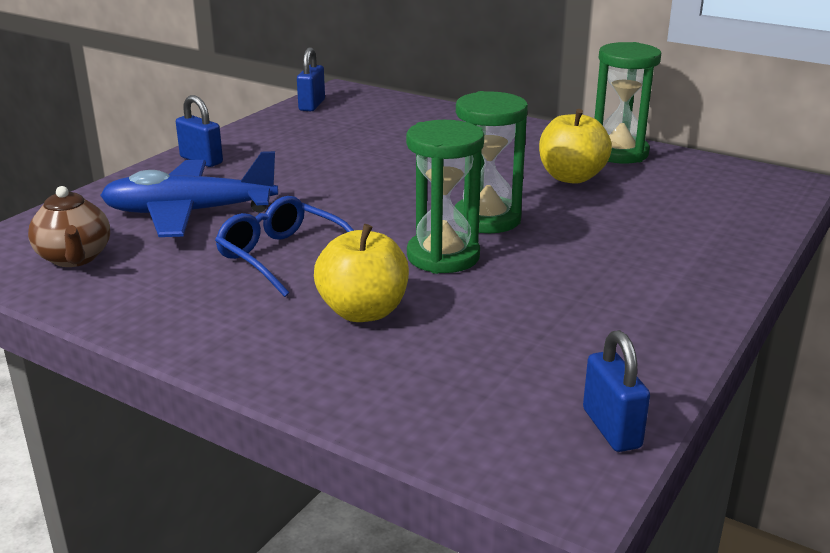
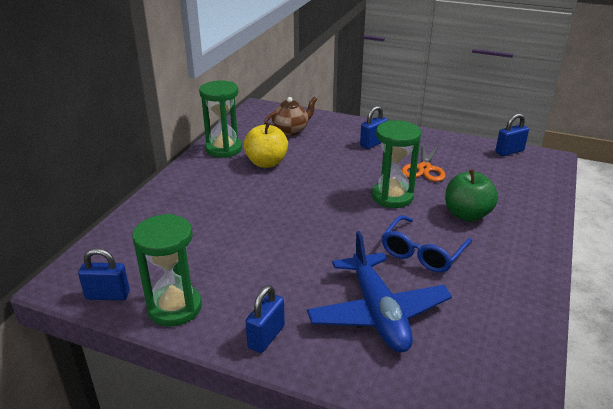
camera: 100 degrees left, 5 degrees up
brown teapot [28,186,110,267] -> brown teapot moved to [264,97,317,136]
yellow apple [314,224,409,322] -> green apple [445,169,498,222]
green hourglass [455,91,528,233] -> green hourglass moved to [132,214,202,326]
none -> blue padlock [360,106,388,149]
none -> orange scissors [402,144,445,182]

